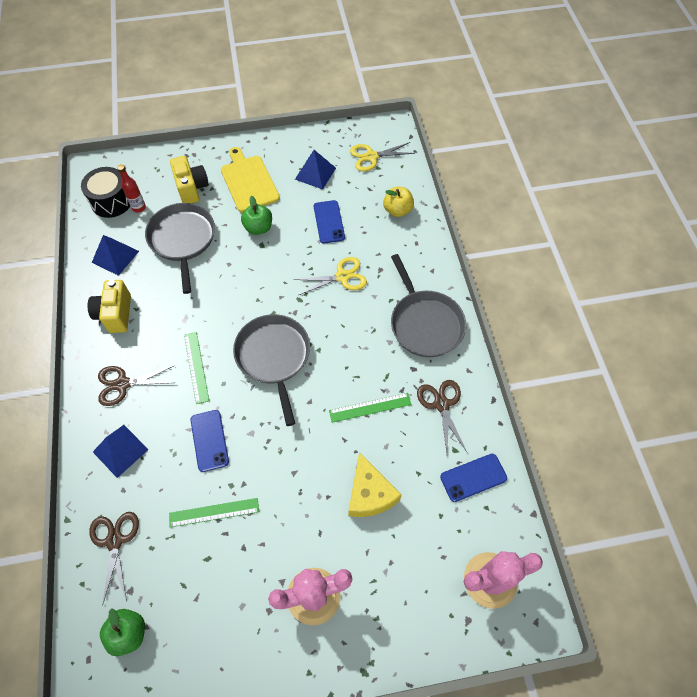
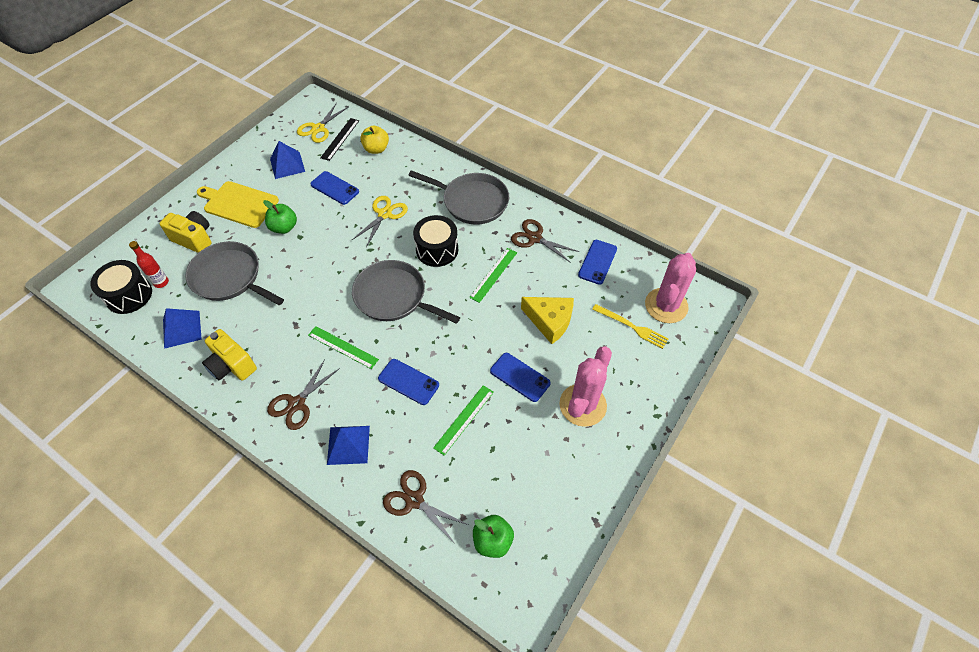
camera: 45 degrees left, 5 degrees down
none -> black ruler [320,118,359,161]
none -> black drum [413,215,458,267]
none -> blue phone [490,353,551,402]
none -> yellow fork [592,304,669,349]

